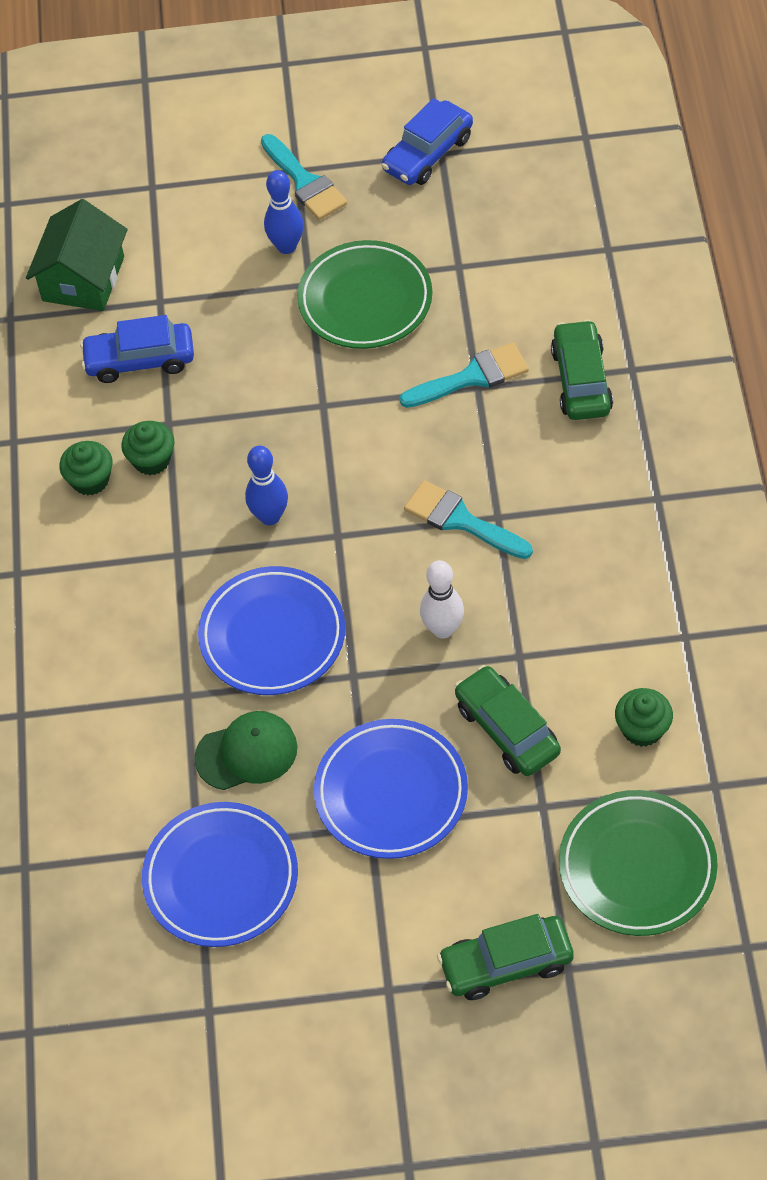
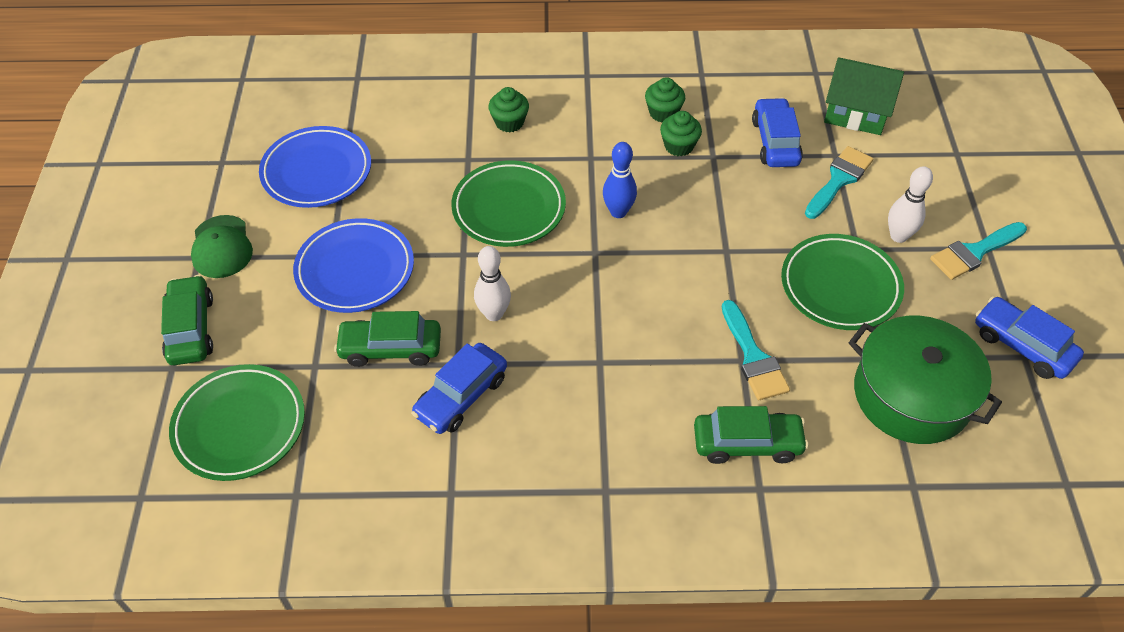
camera: 90 degrees right, 5 degrees down
green cap [194,711,297,790] -> green cap moved to [191,215,253,278]
blue plate [198,566,345,695] -> green plate [451,160,566,247]
blue bowling pin [264,170,304,254] -> white bowling pin [888,166,933,243]
turquoise brush [404,480,533,559] -> turquoise brush moved to [805,146,873,219]
green car [454,665,561,776] -> green car turned 150 degrees counterclockwise [334,311,441,367]
green cupcake [615,688,673,747] -> green cupcake moved to [488,87,529,132]
none -> blue car [411,343,507,434]
none -> green pot [849,316,1002,444]

